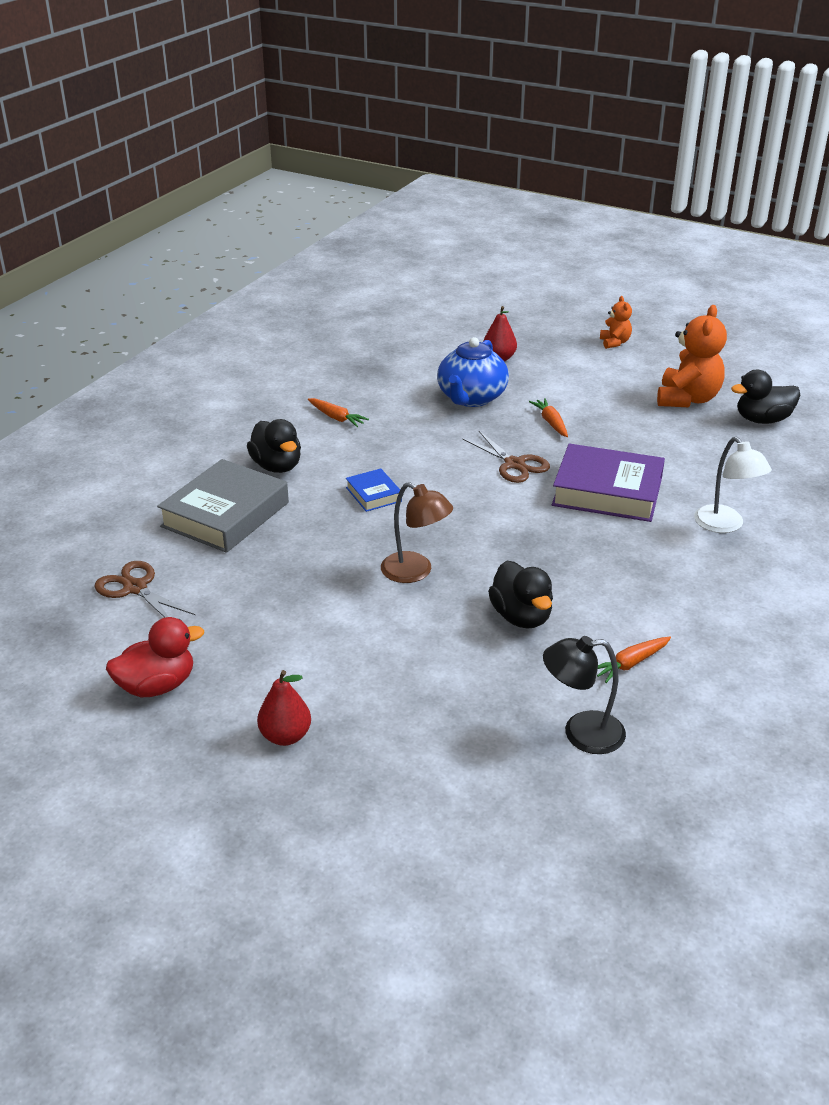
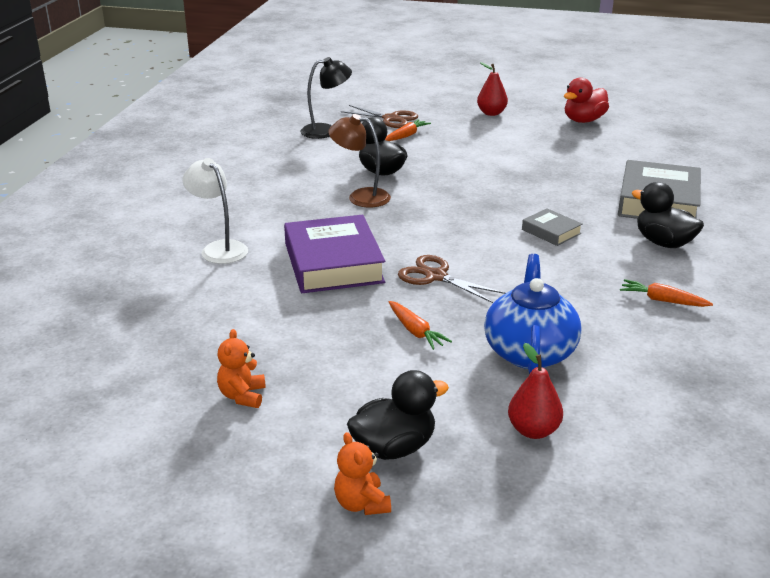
camera: 165 degrees right, 5 degrees down
brown scissors [95,561,196,618] -> brown scissors moved to [341,105,418,128]
blue book [346,468,402,512] -> grey book [522,208,582,246]
brown lamp [381,482,453,583] -> brown lamp moved to [328,114,391,207]
purple book [552,443,665,522] -> purple book turned 75 degrees clockwise [284,215,385,293]
orange carrot [597,637,671,683] -> orange carrot moved to [385,119,431,141]
orange teddy bear [657,305,727,407] -> orange teddy bear [217,329,266,408], size x0.53
black duck [731,370,800,424] -> black duck moved to [347,370,449,460]

